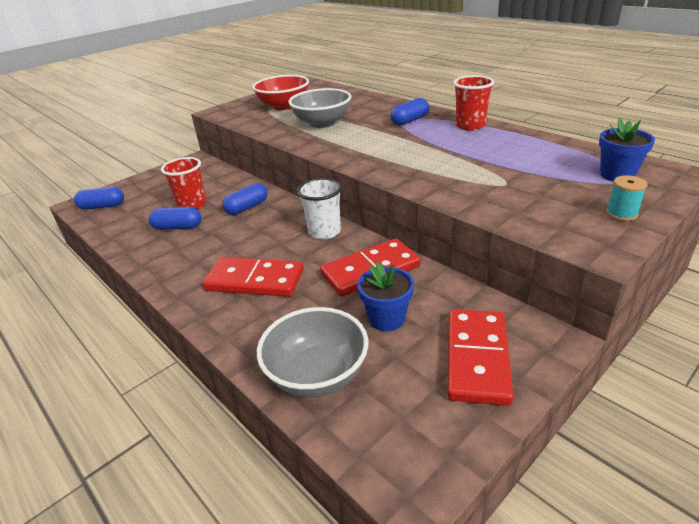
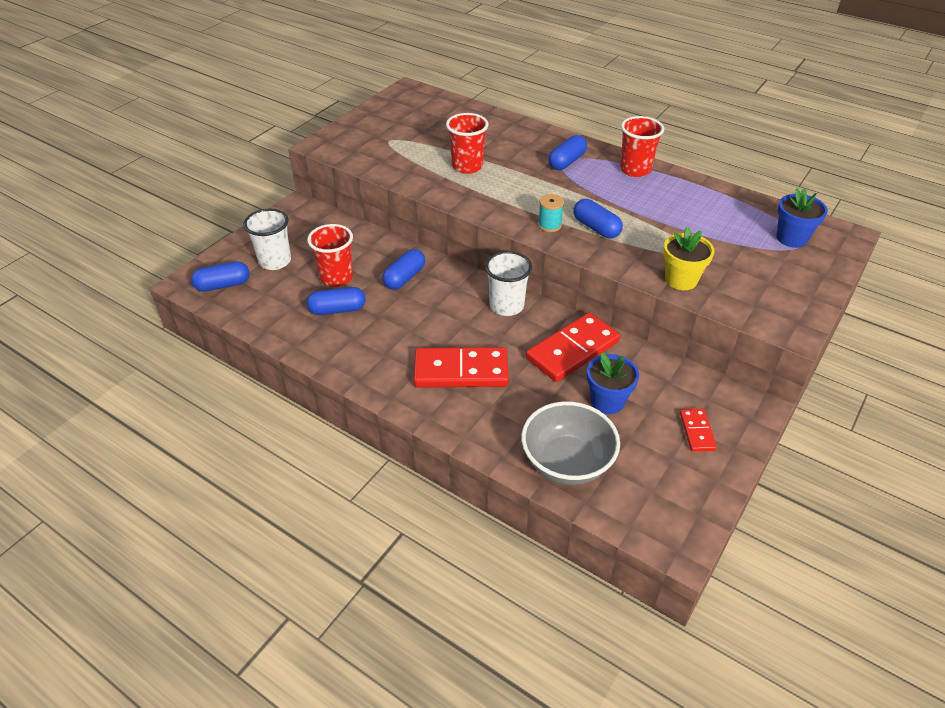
camera: 15 degrees left, 10 degrees up
red bowl [252,75,309,110] -> none
grey bowl [288,88,351,128] -> red cup [446,113,489,174]
red domino [447,309,514,406] -> red domino [680,409,717,452], size x0.51
turquoise spool [606,175,648,221] -> turquoise spool moved to [538,194,564,232]
none -> white cup [243,209,291,270]
none -> blue capsule [574,199,623,238]
none -> yellow flower pot [663,227,714,290]

